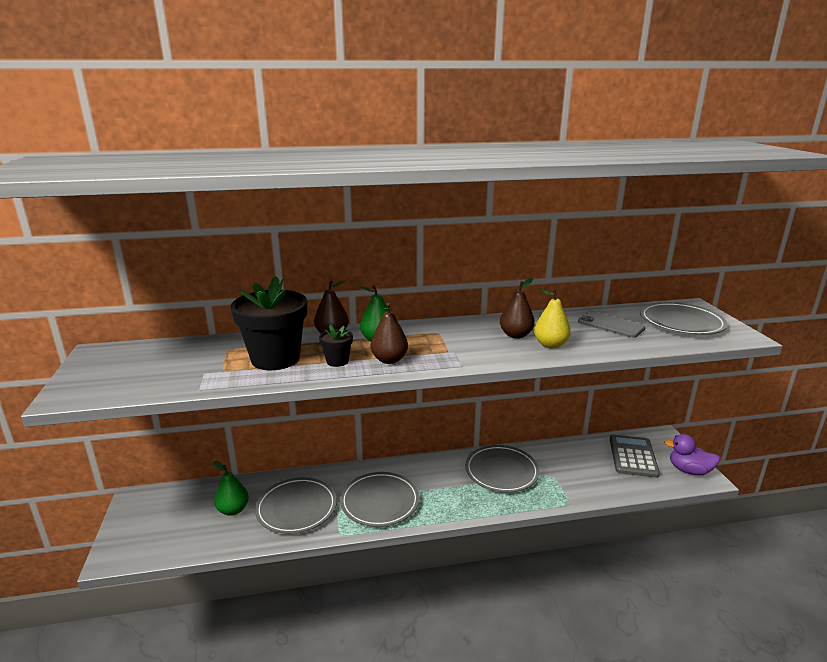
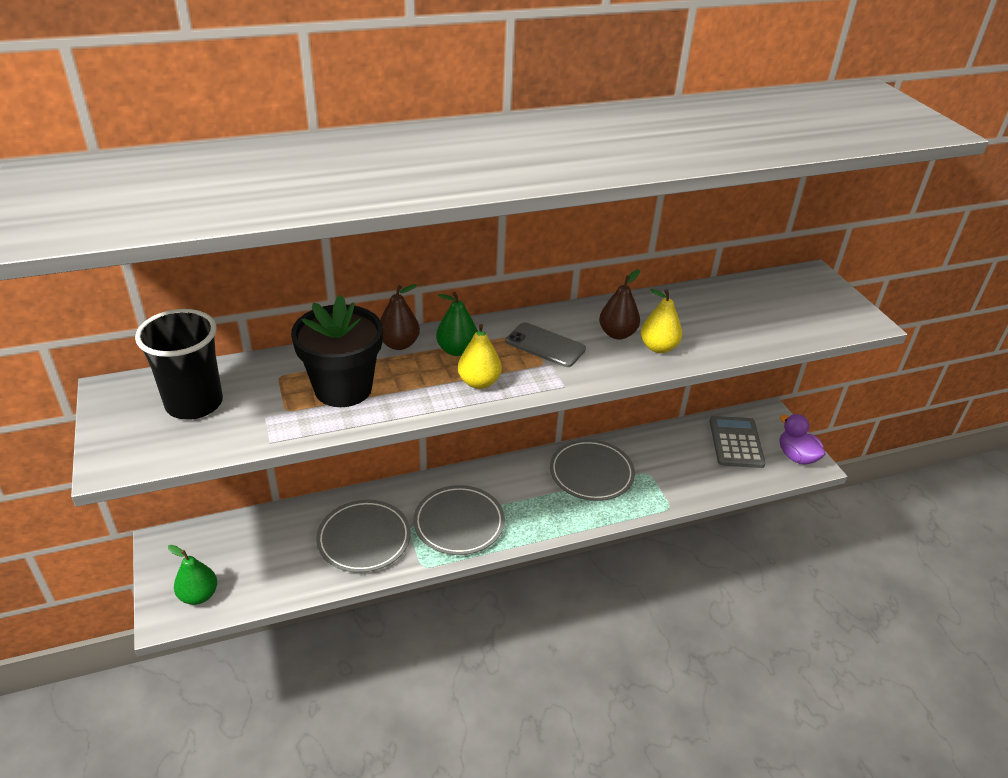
camera: 10 degrees left, 15 degrees up
green pear [213,461,249,516] -> green pear moved to [168,545,217,605]
black flower pot [319,325,353,367] -> none
brown pear [371,303,408,364] -> yellow pear [458,324,502,389]
grey phone [578,311,646,338] -> grey phone moved to [506,322,586,367]
grey plate [640,302,728,335] -> none
purple duck [664,434,720,475] -> purple duck turned 45 degrees clockwise [780,414,826,464]
none -> black cup [135,309,223,420]

